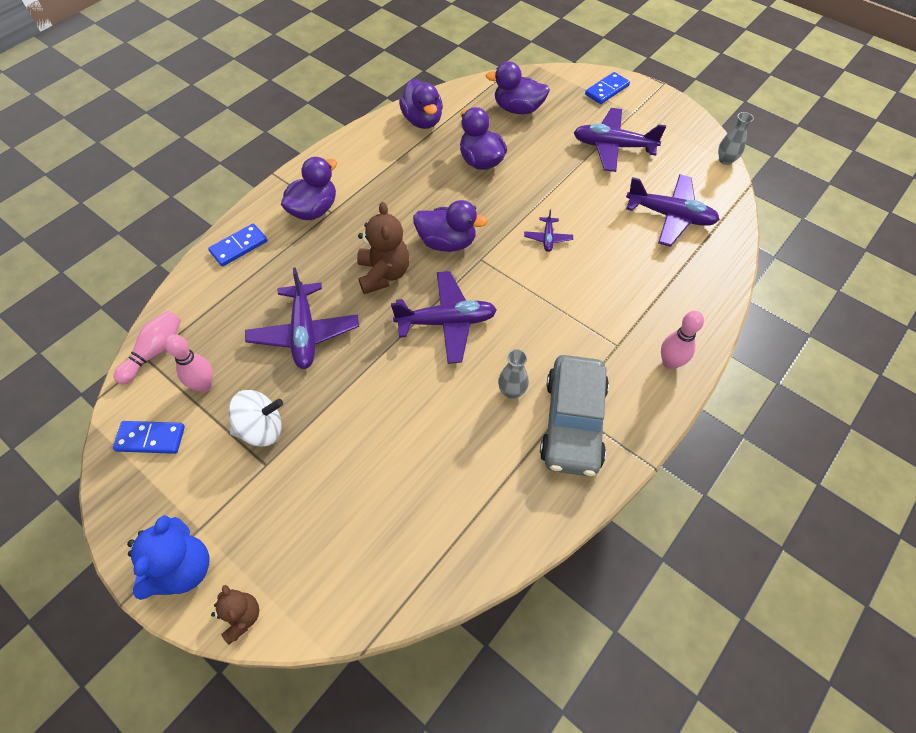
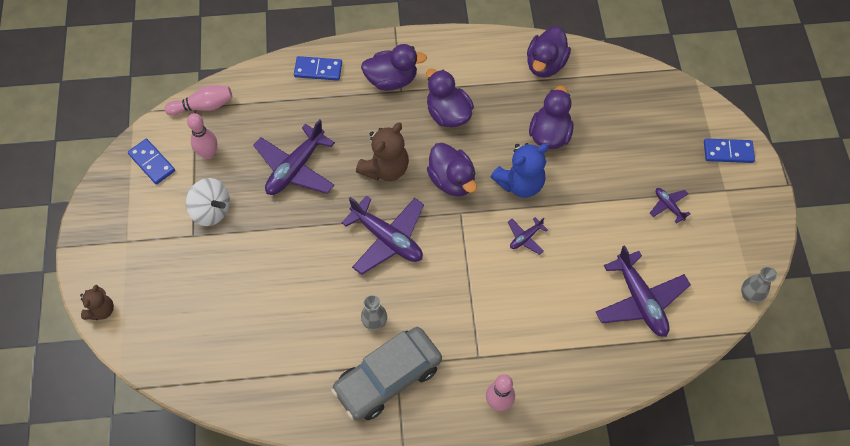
camera: 45 degrees right, 5 degrees up
blue teddy bear [127,515,209,600] -> blue teddy bear moved to [491,143,549,198]
purple duck [486,61,550,114] -> purple duck moved to [426,69,474,128]
purple plane [574,108,666,172] -> purple plane [650,188,690,224], size x0.48

